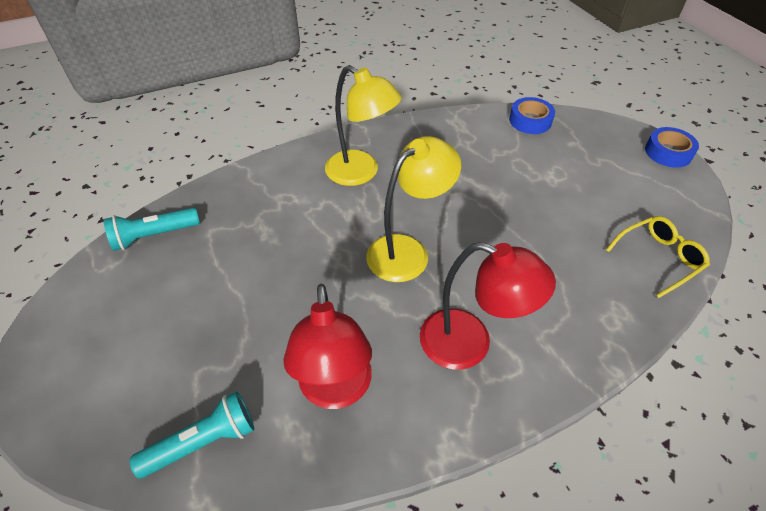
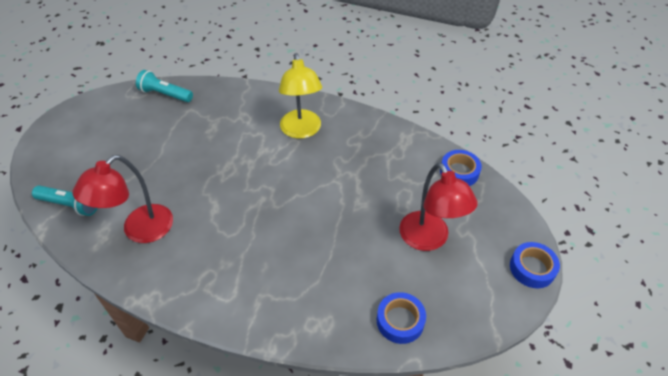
camera: 45 degrees right, 0 degrees up
yellow lamp [366,136,461,282] -> none
red lamp [420,242,556,370] -> red lamp moved to [399,163,478,251]
yellow glasses [606,216,710,298] -> blue tape [377,292,426,344]

